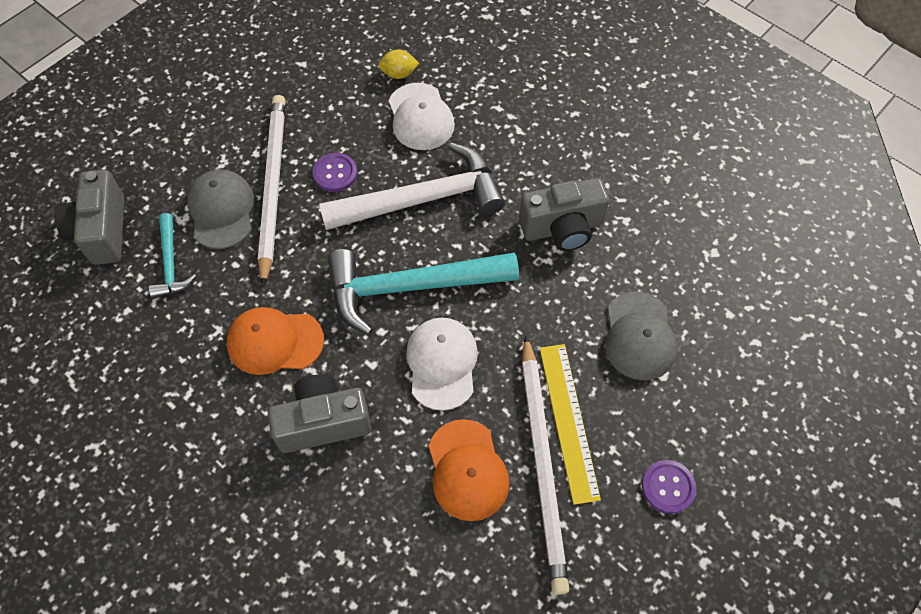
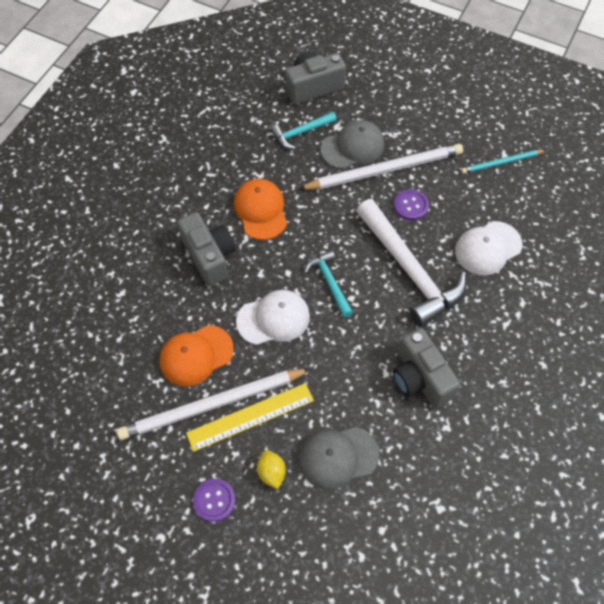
camera: 75 degrees right, 0 degrees up
turquoise hammer [328,249,519,335] -> turquoise hammer [304,250,353,317], size x0.50
yellow lemon [378,50,419,79] -> yellow lemon moved to [257,450,286,489]
none -> turquoise pencil [461,150,546,174]

